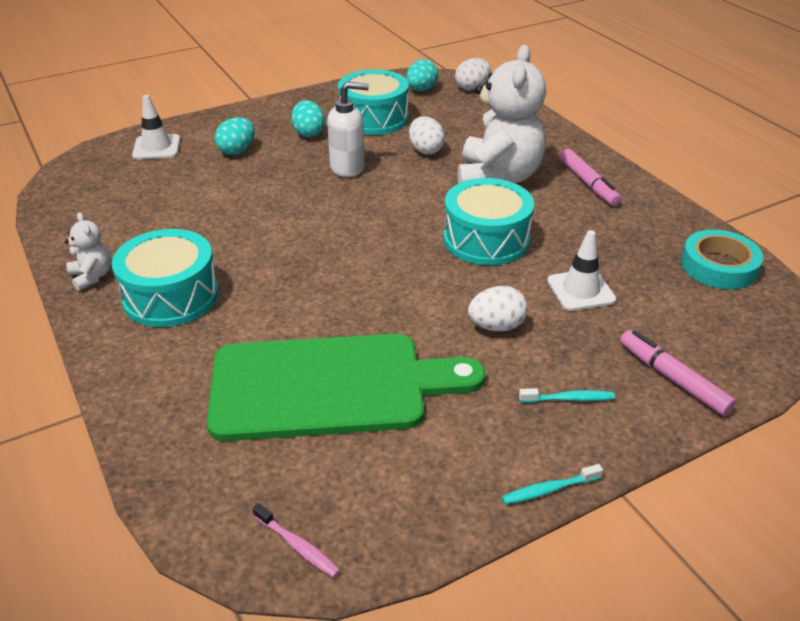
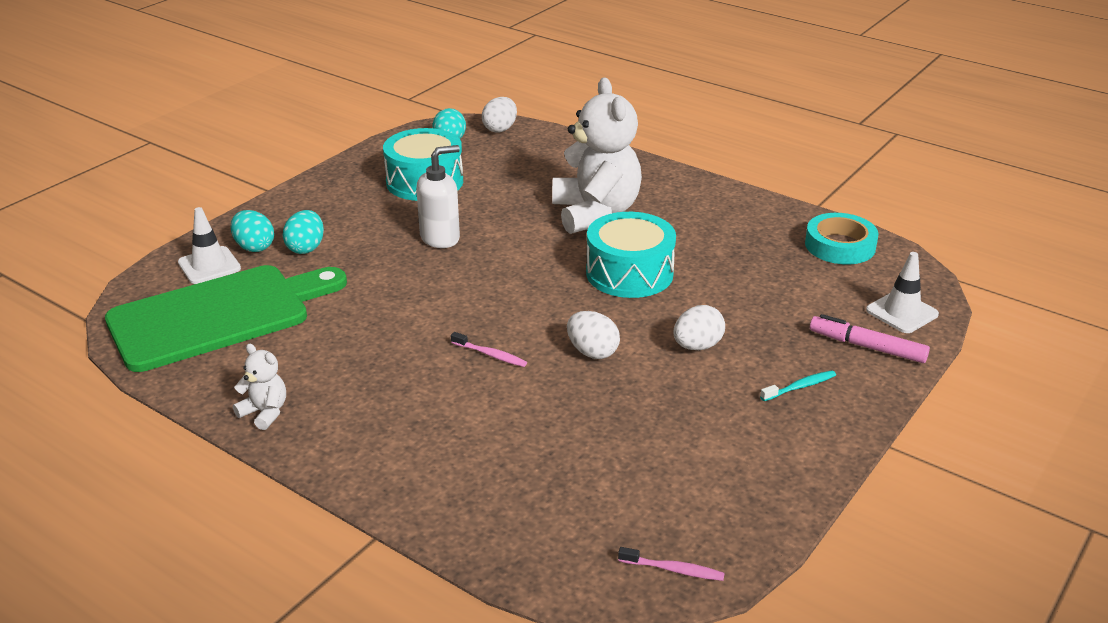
camera: 25 degrees left, 5 degrees down
turquoise drum [112,229,219,327] -> none
green cutting board [207,334,485,441] -> green cutting board moved to [105,265,347,372]
turquoise egg [291,100,325,137] -> turquoise egg moved to [231,210,274,252]
white egg [409,116,445,155] -> white egg moved to [567,311,620,359]
turquoise toothbrush [502,464,603,504] -> none
white traffic cone [547,230,616,311] -> white traffic cone moved to [866,252,939,333]
pink marker [560,149,621,206] -> none
none -> pink toothbrush [451,332,527,367]

